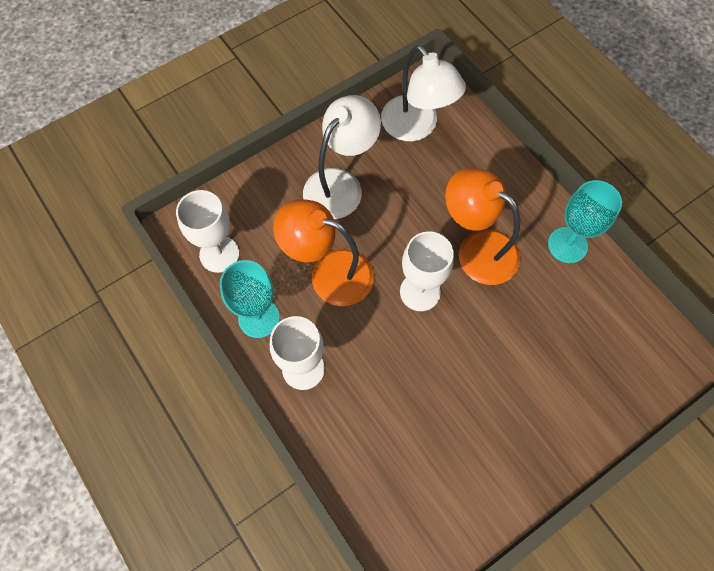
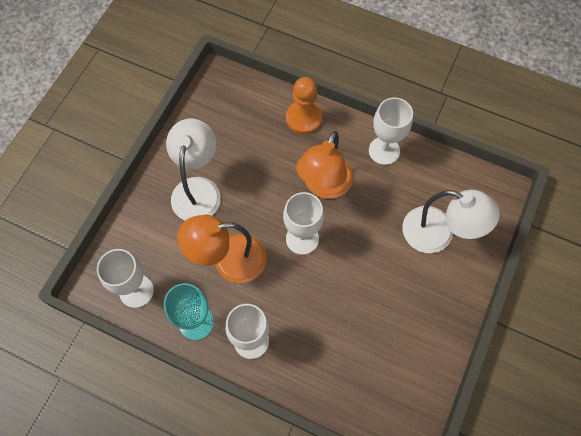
camera: 30 degrees left, 0 degrees up
white lamp [381,45,466,141] -> white lamp moved to [402,190,500,253]
orange lamp [445,168,520,285] -> orange lamp turned 75 degrees counterclockwise [296,131,353,199]
turquoise goblet [548,180,622,263] -> white goblet [369,98,413,165]
none -> orange pawn [286,77,322,134]

